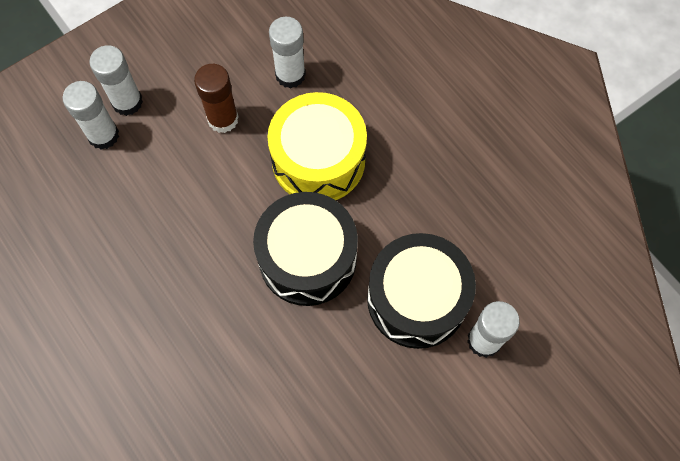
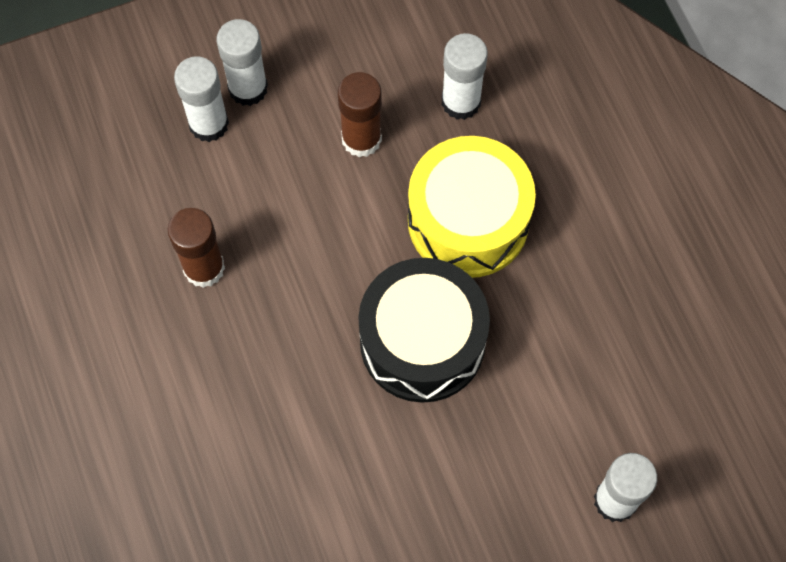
camera: 15 degrees right, 0 degrees up
black drum [367,233,476,349] -> none
none -> brown glue stick [168,208,225,288]

